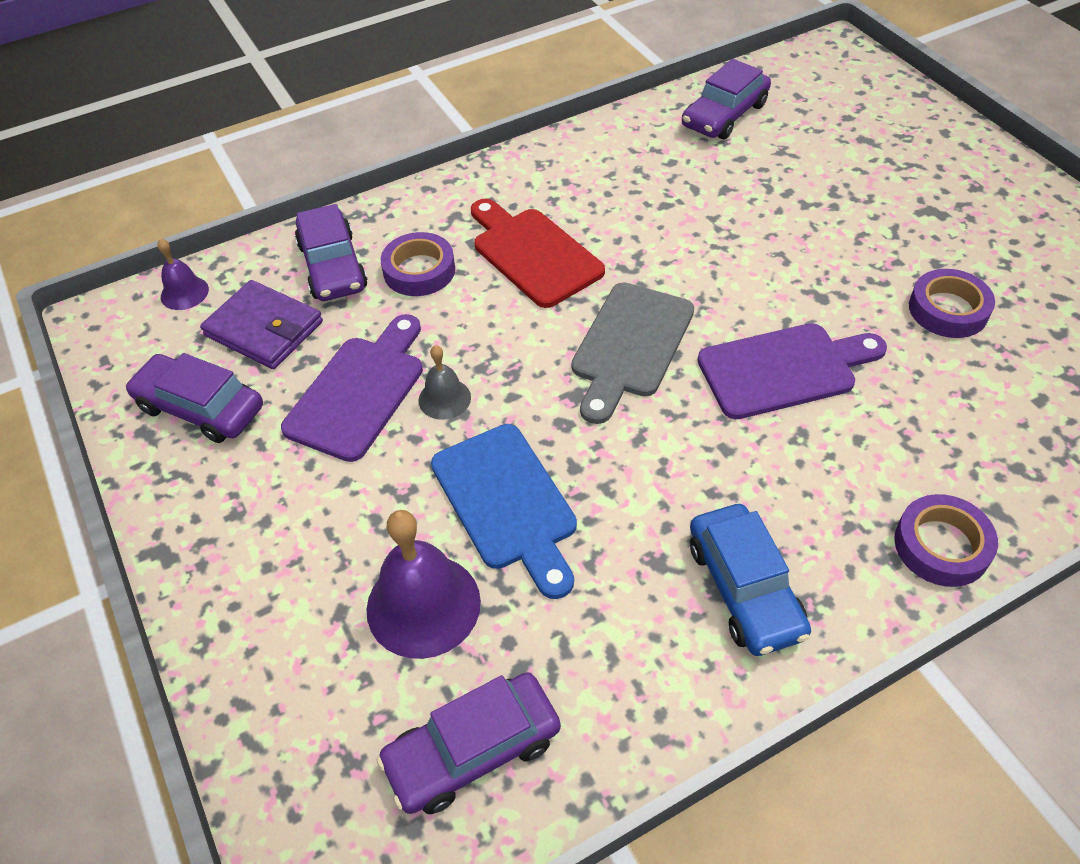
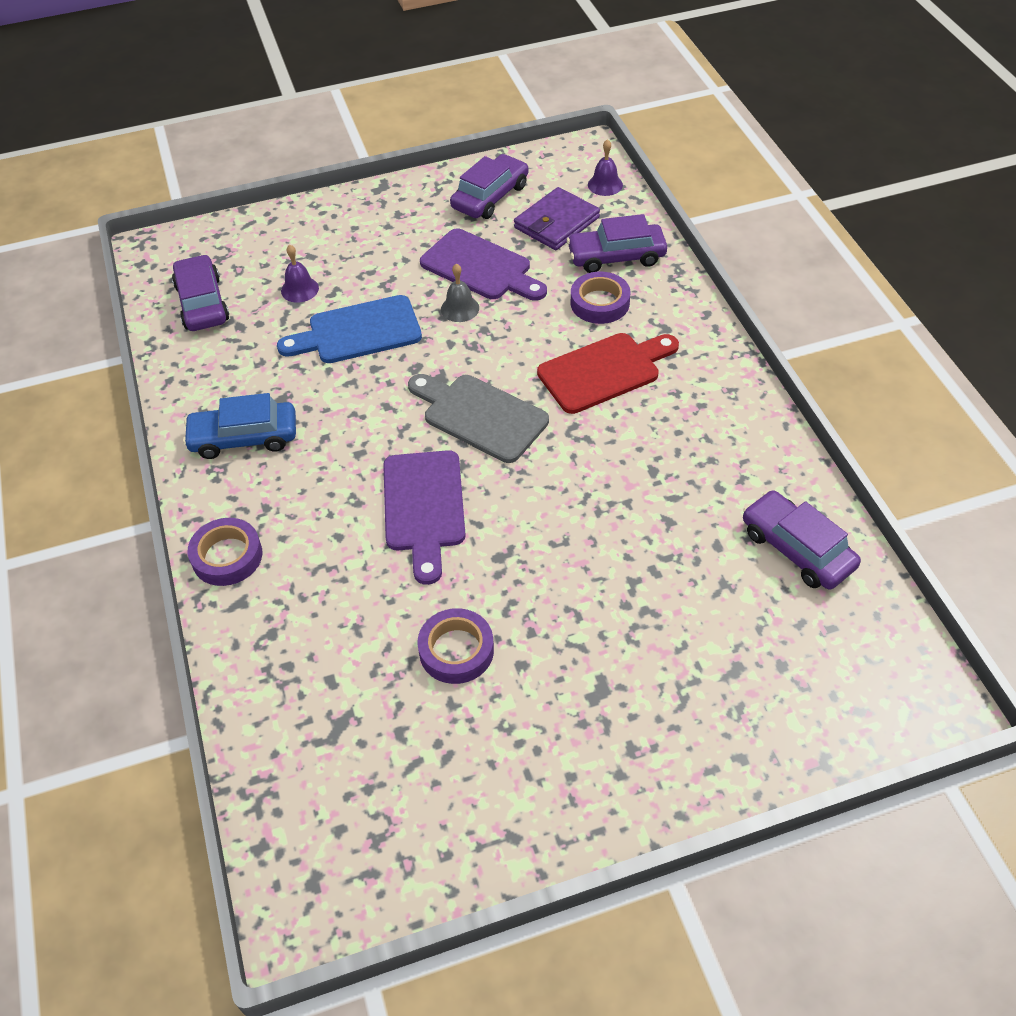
camera: 100 degrees right, 0 degrees up
purple bell [366,510,481,659] -> purple bell [281,245,319,302], size x0.54

